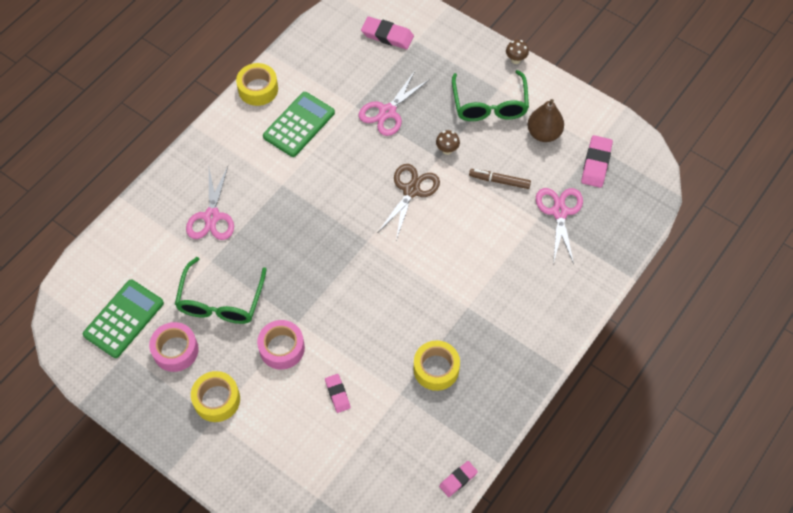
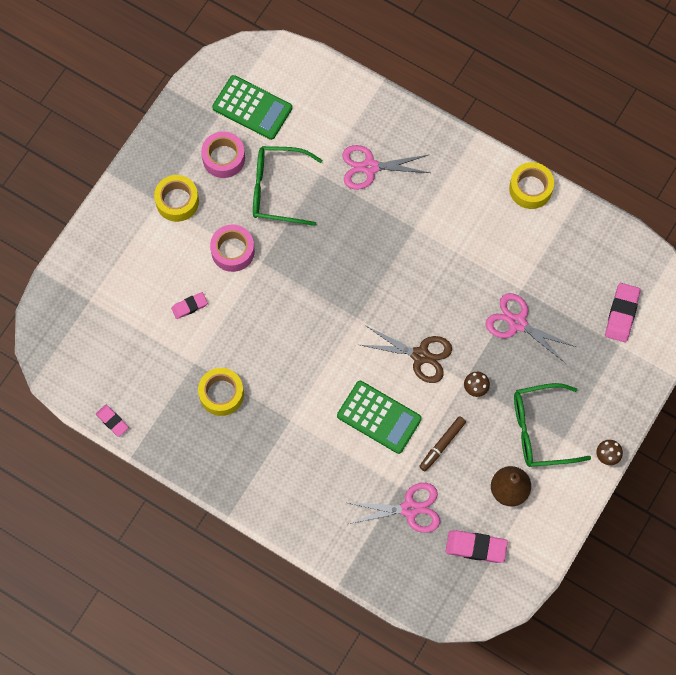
camera: 85 degrees right, 10 degrees up
green calculator [263,92,335,157] -> green calculator moved to [337,381,422,454]
brown marker [469,169,531,189] -> brown marker turned 150 degrees counterclockwise [419,416,466,471]

